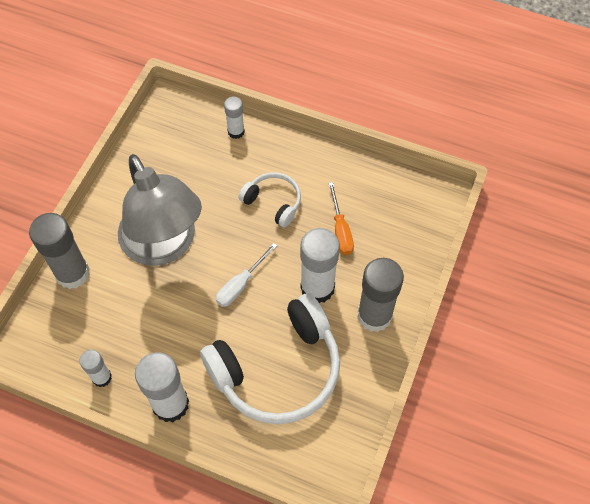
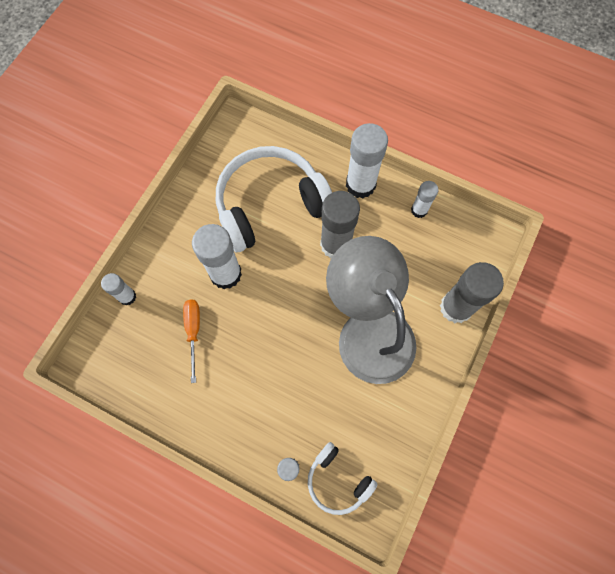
camera: 175 degrees left, 10 degrees up
white screwdriver [216,243,278,307] -> none
white headphones [239,172,301,228] -> white headphones moved to [308,442,377,515]
grey glue stick [357,258,404,332] -> grey glue stick moved to [320,191,360,259]
none -> white glue stick [101,273,136,305]

